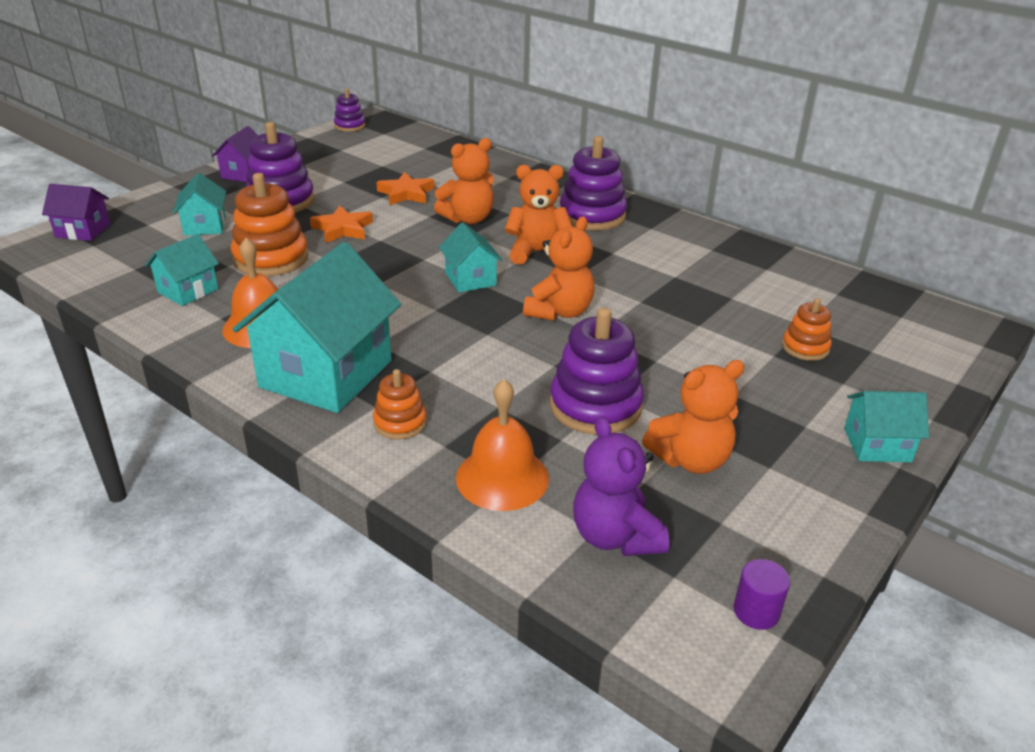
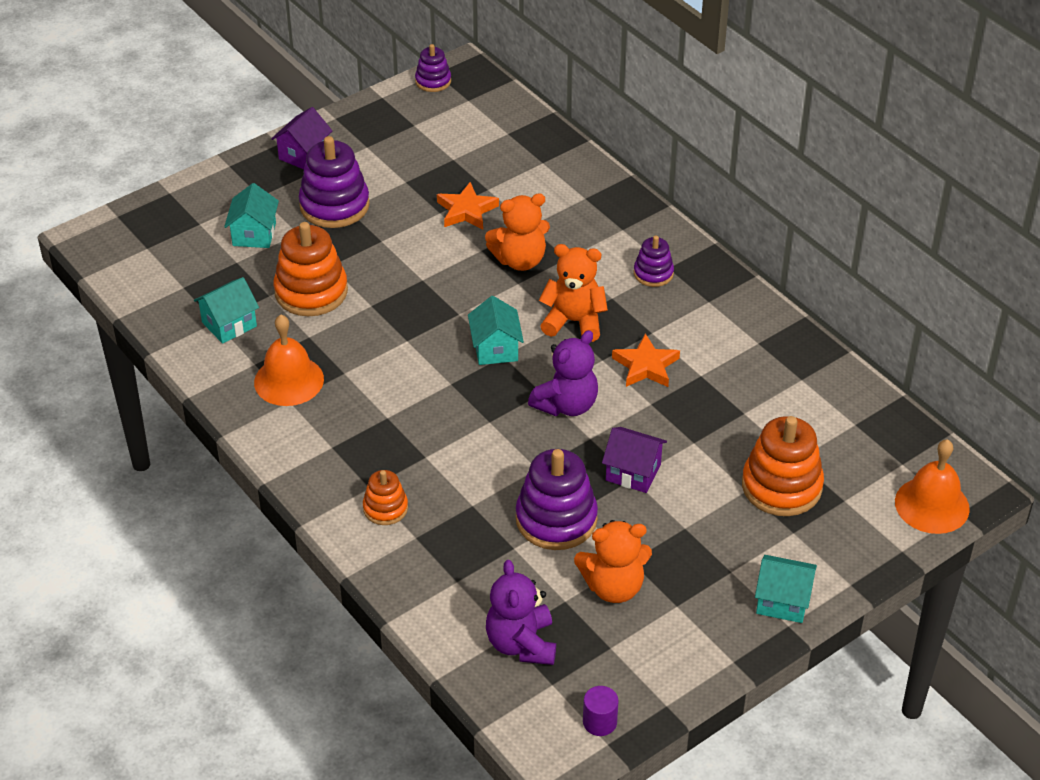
camera: 15 degrees right, 10 degrees up
purple house [42,184,110,241] -> purple house moved to [602,427,667,493]
turquoise house [233,242,401,413] -> none
orange star [310,205,373,243] -> orange star moved to [612,333,680,387]
orange bell [456,379,549,511] -> orange bell moved to [895,439,970,534]
orange teddy bear [523,216,594,321] -> purple teddy bear [528,330,598,416]
purple stacking toy [560,136,627,230] -> purple stacking toy [634,236,674,287], size x0.55
orange stacking toy [782,298,832,361] -> orange stacking toy [742,416,824,516], size x1.81

